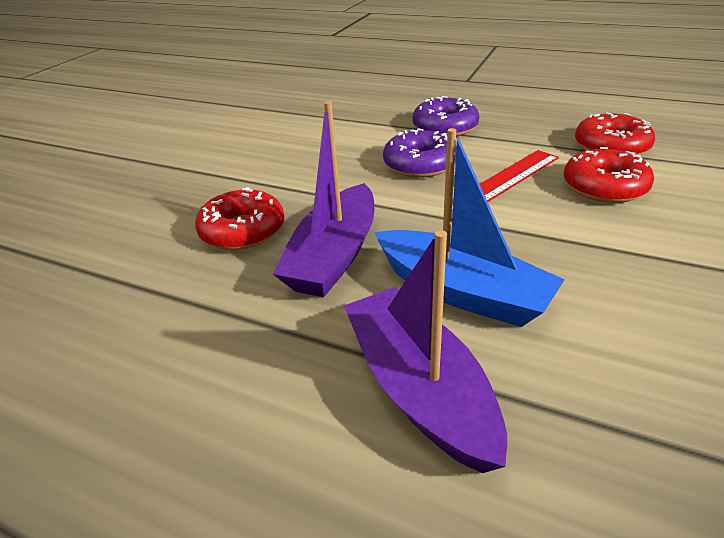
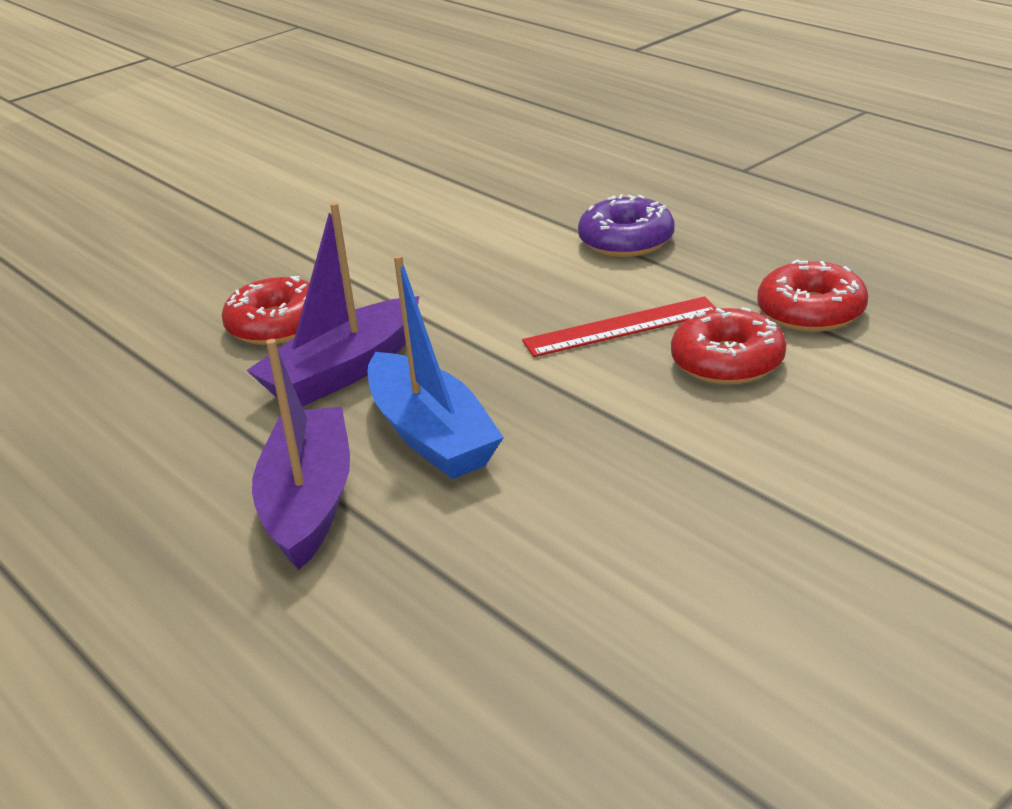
camera: 25 degrees right, 5 degrees down
purple donut [383,128,457,178] -> none

